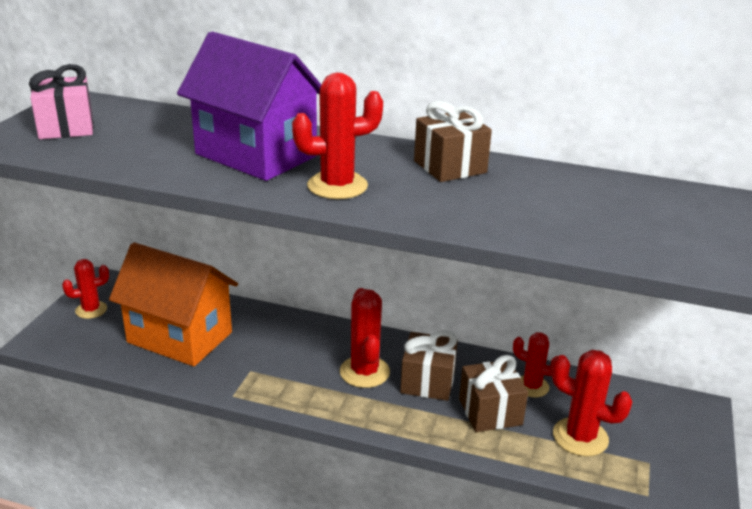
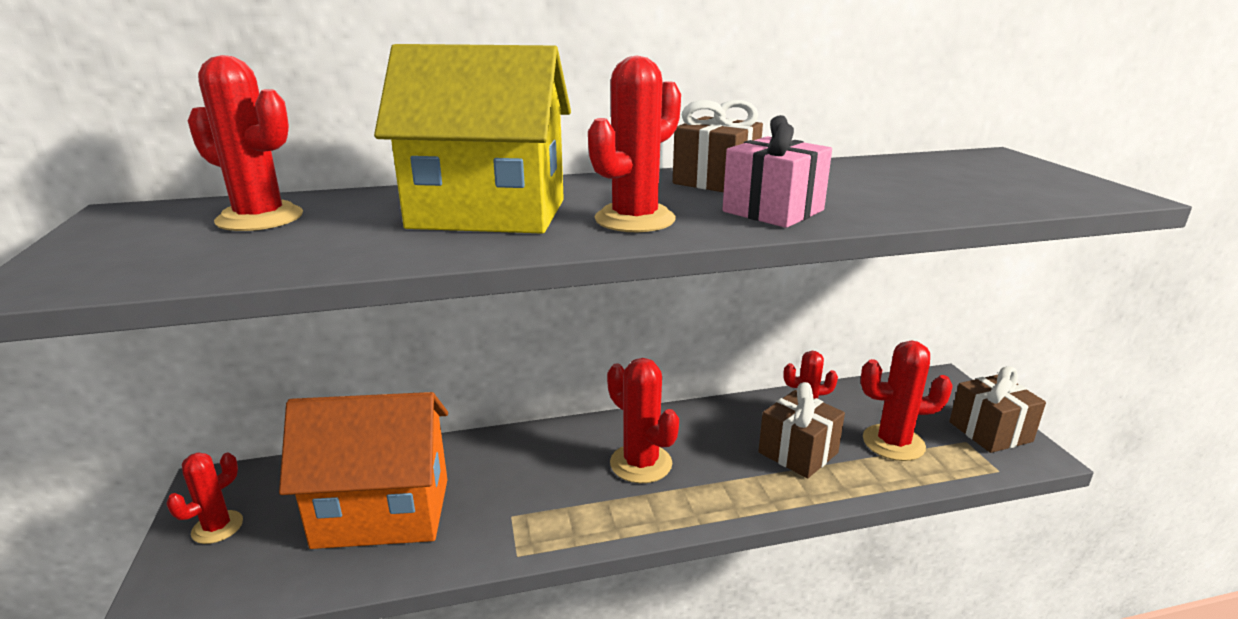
camera: 30 degrees left, 5 degrees down
pink gift [29,64,93,139] -> pink gift moved to [722,115,832,228]
purple house [177,31,321,181] -> yellow house [374,44,571,234]
brown gift [400,330,458,401] -> brown gift moved to [949,366,1046,453]
none -> red cactus [188,55,303,231]

